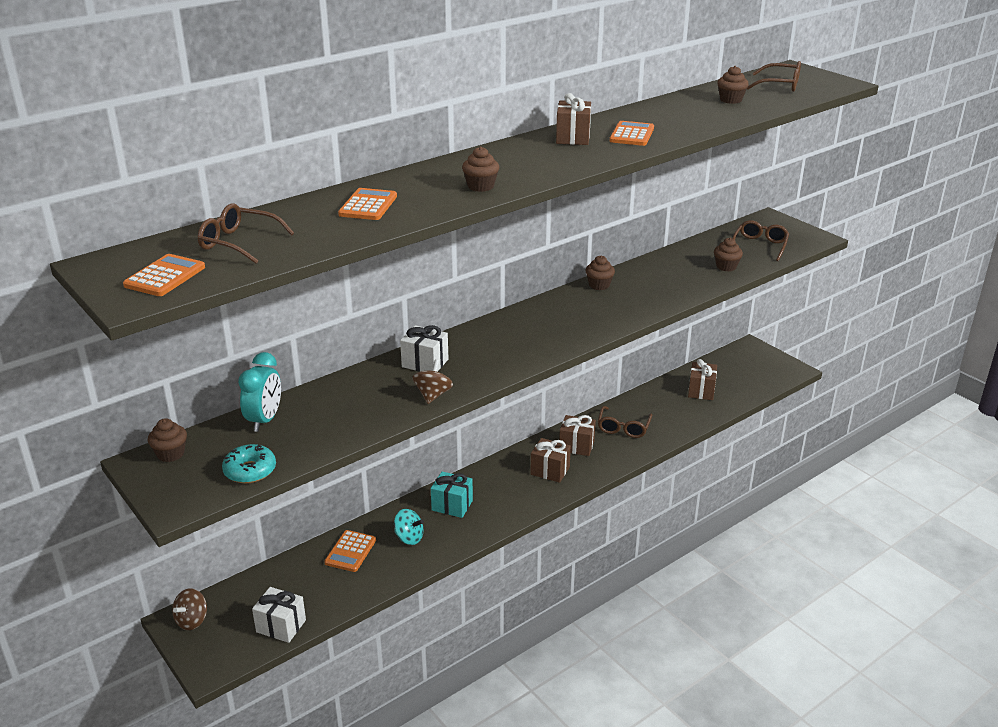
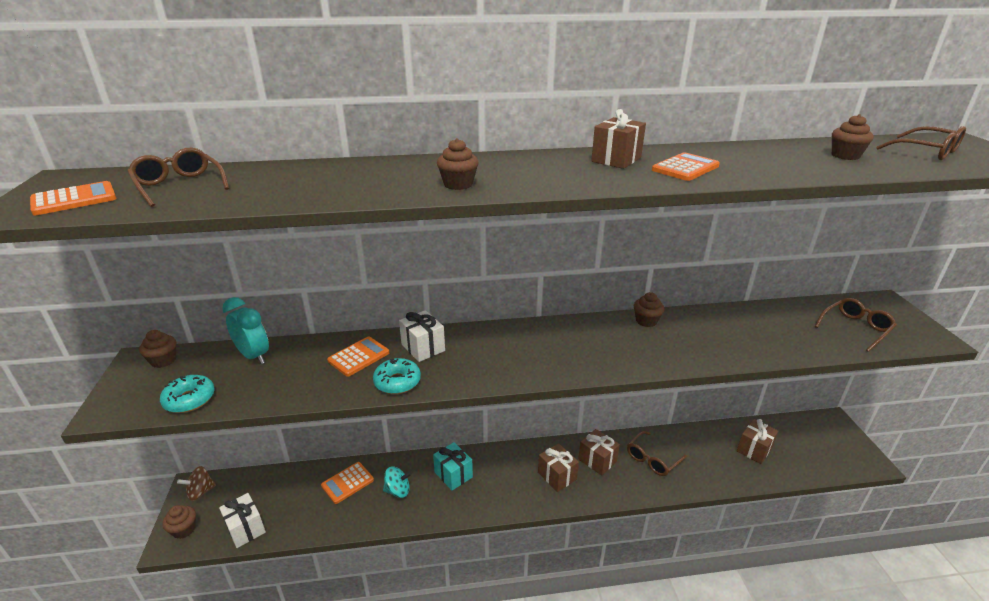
camera: 30 degrees right, 0 degrees up
turquoise clock [238,352,281,432] -> turquoise clock turned 90 degrees counterclockwise [222,297,269,364]
orange calculator [338,188,397,220] -> orange calculator moved to [327,337,389,377]
turquoise spinning top [394,509,424,545] -> turquoise spinning top turned 60 degrees counterclockwise [383,467,412,498]
brown spinning top [412,360,453,404] -> turquoise donut [373,358,421,394]
brown cupcake [714,238,743,271] -> brown cupcake moved to [162,505,196,539]

